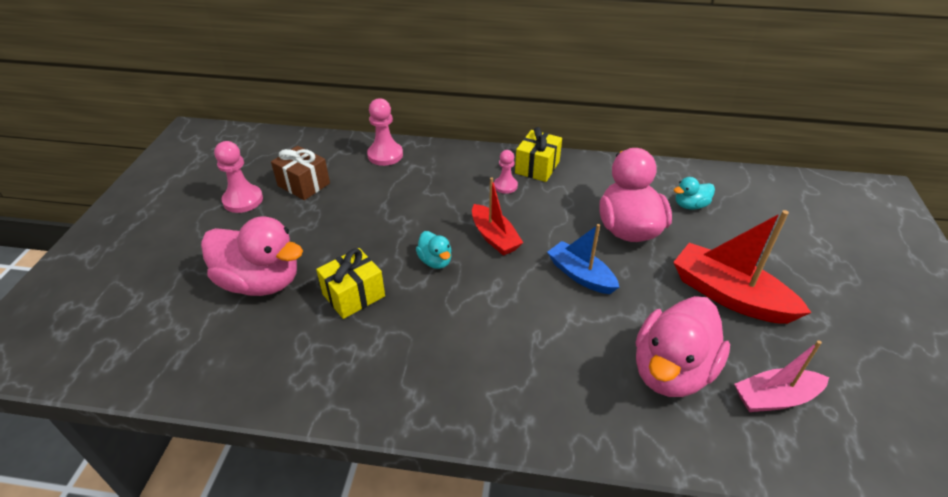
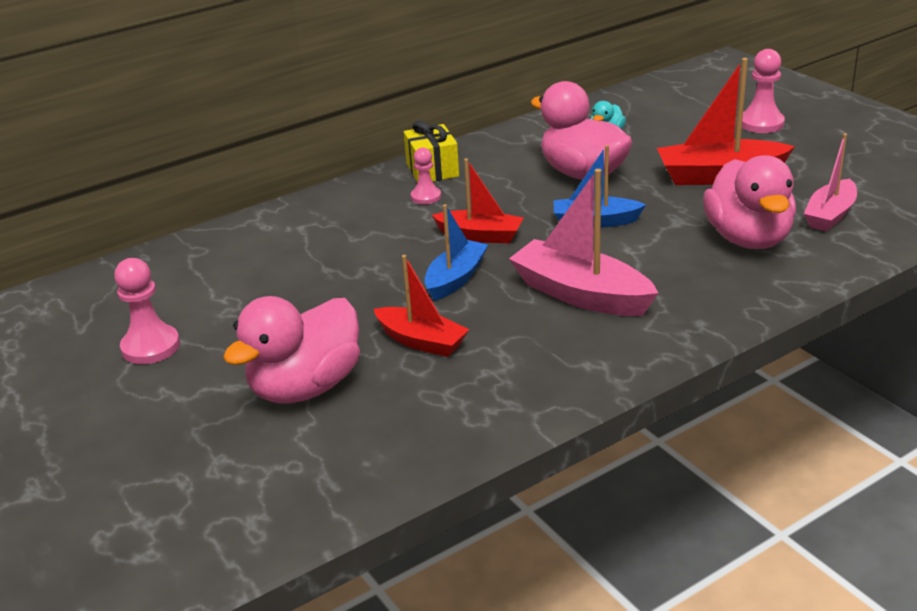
camera: 40 degrees left, 10 degrees down
pink duck [201,216,303,296] -> pink duck turned 150 degrees clockwise [223,296,360,403]
brown gift [271,146,330,200] -> none
yellow gift [316,248,385,319] -> red boat [374,255,469,357]
pink pawn [367,98,403,166] -> pink pawn moved to [742,49,785,133]
turquoise duck [416,231,452,269] -> blue boat [425,204,488,301]
none -> pink boat [509,169,658,316]

